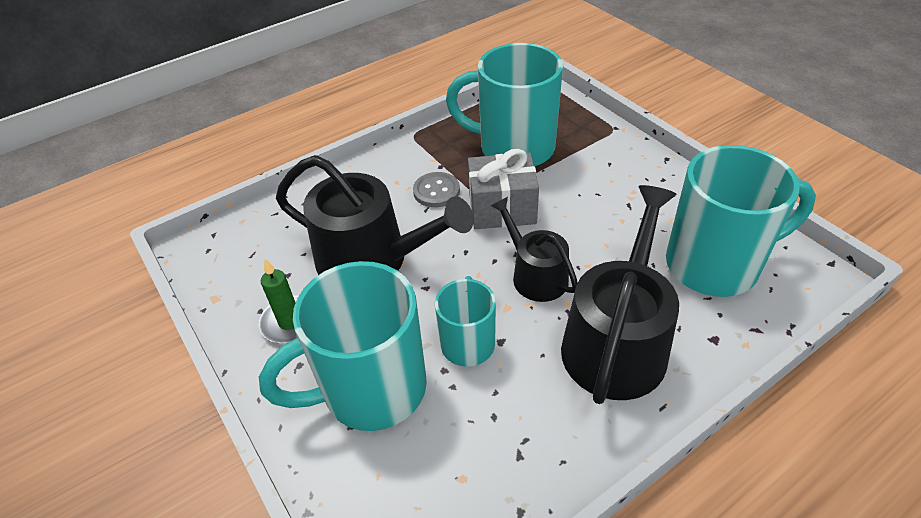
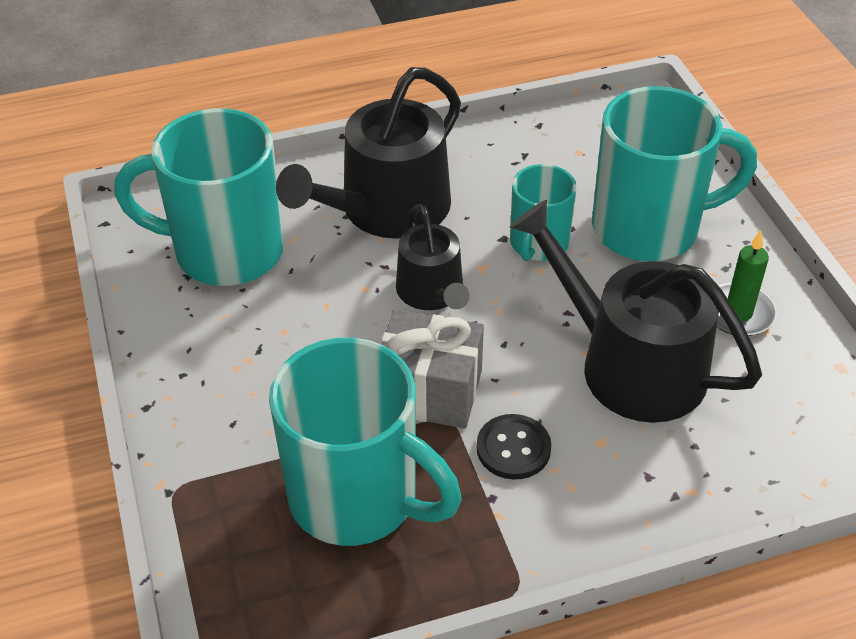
camera: 165 degrees left, 0 degrees up
grey button [413,172,460,207] -> black button [477,414,551,480]

